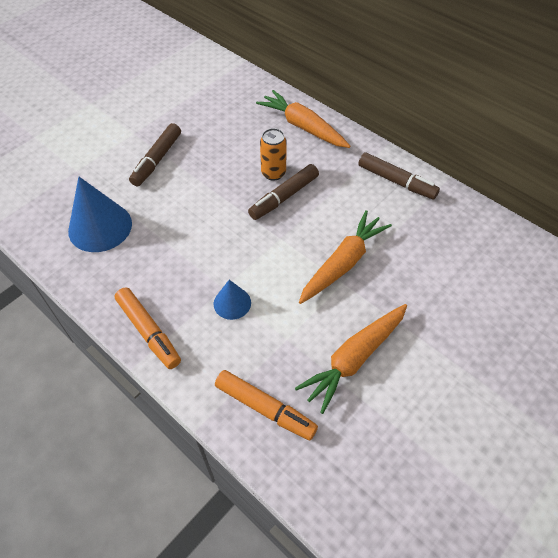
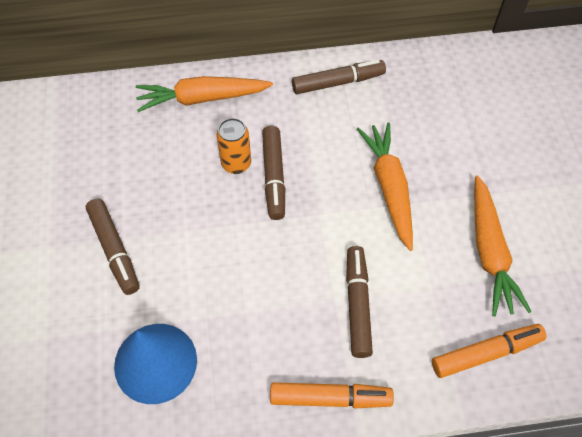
camera: 50 degrees left, 5 degrees up
blue cone [214,280,251,320] -> brown marker [346,246,373,358]

